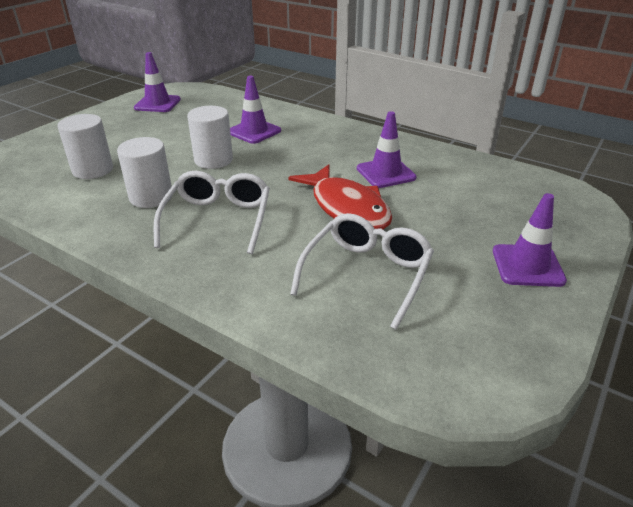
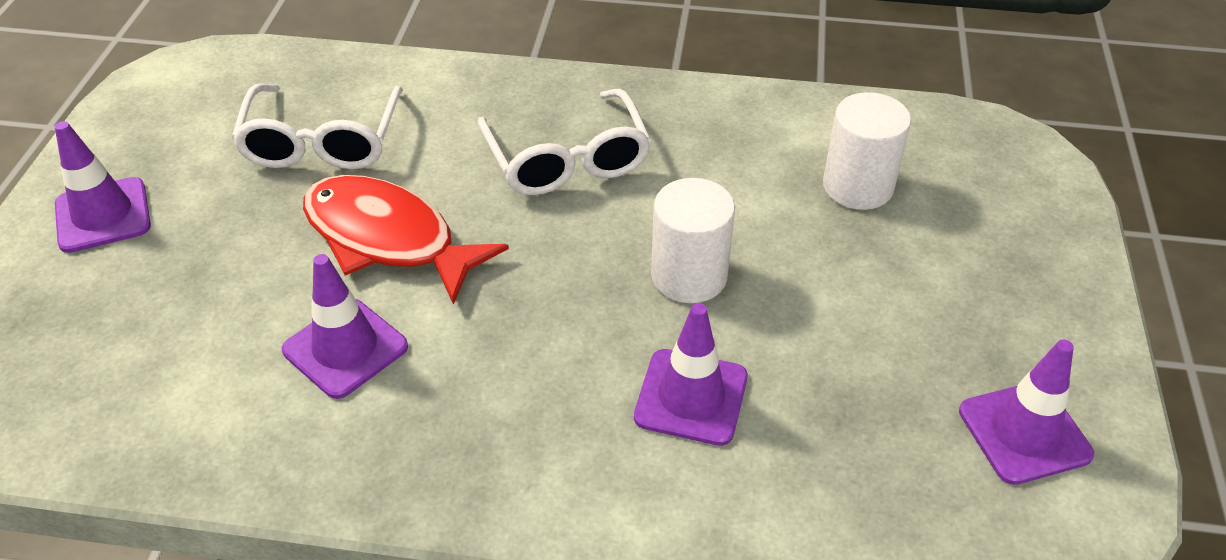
camera: 155 degrees right, 10 degrees up
white cylinder [117,137,172,208] -> none

